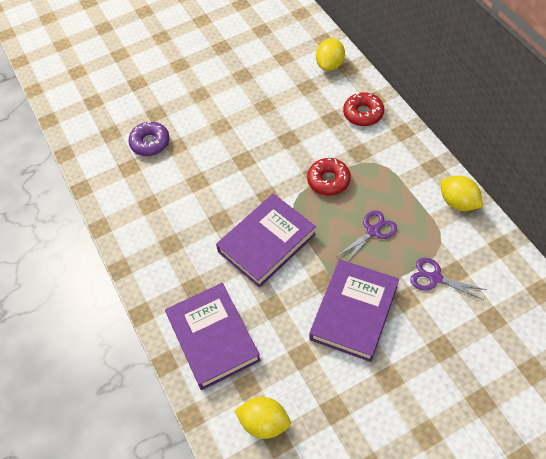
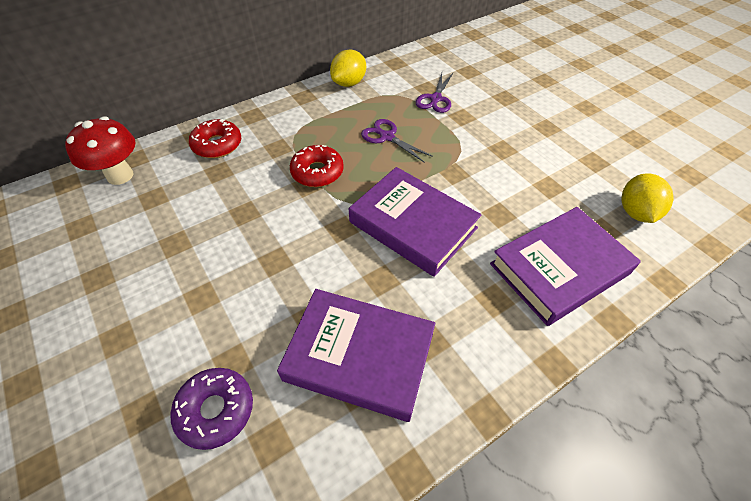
camera: 100 degrees left, 5 degrees down
purple book [309,260,399,362] -> purple book moved to [277,289,435,422]
yellow lemon [316,38,345,71] -> red mushroom [65,116,136,185]

